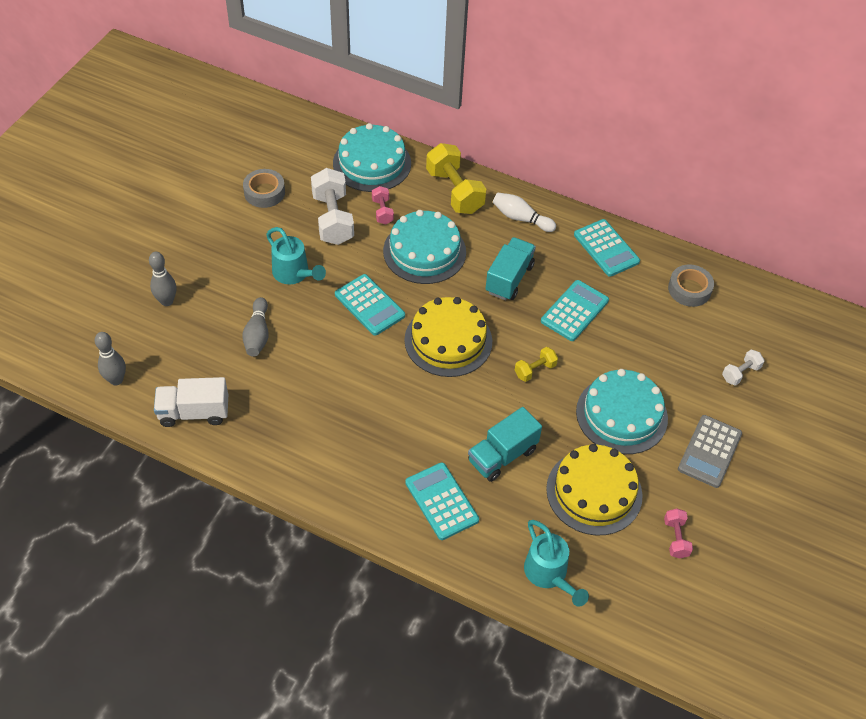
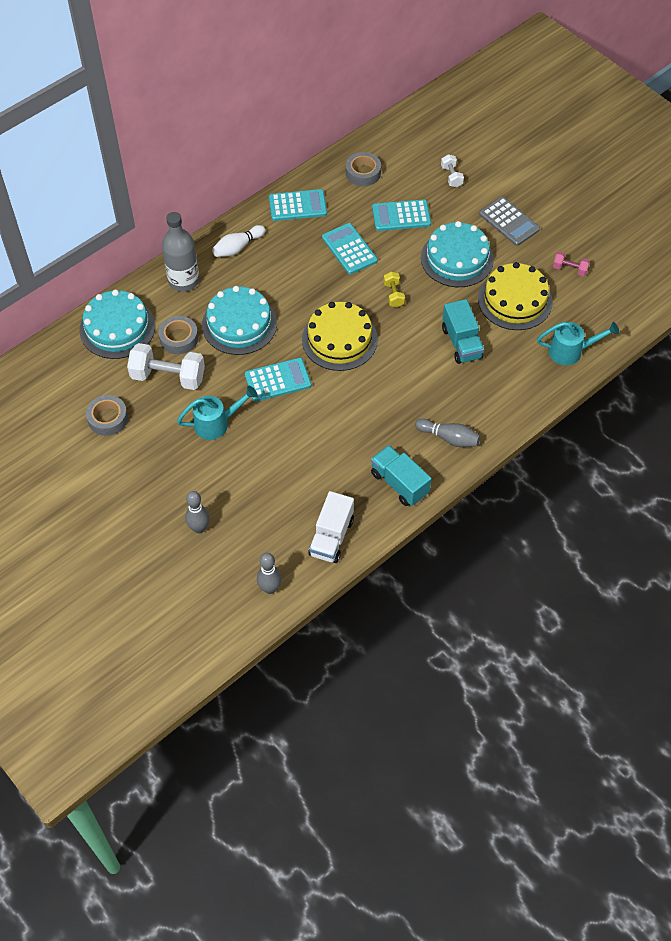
camera: 65 degrees left, 5 degrees up
grey bowling pin [242,297,269,357] -> grey bowling pin moved to [415,419,480,447]
pink dumbbell [372,186,394,225] -> grey tape [158,316,198,354]
turquoise calculator [405,462,479,540] -> turquoise calculator moved to [372,199,431,231]
yellow dumbbell [426,143,486,214] -> grey bottle [162,212,199,292]
turquoise truck [486,237,536,300] -> turquoise truck moved to [371,445,432,506]

